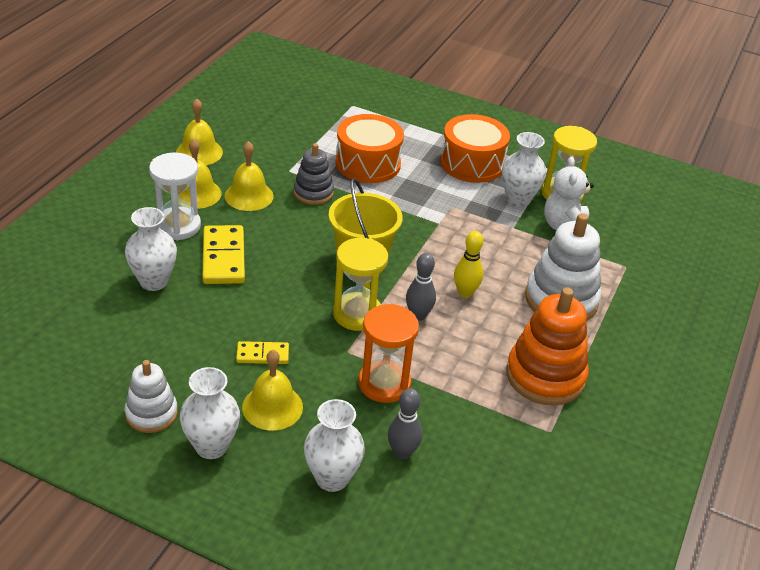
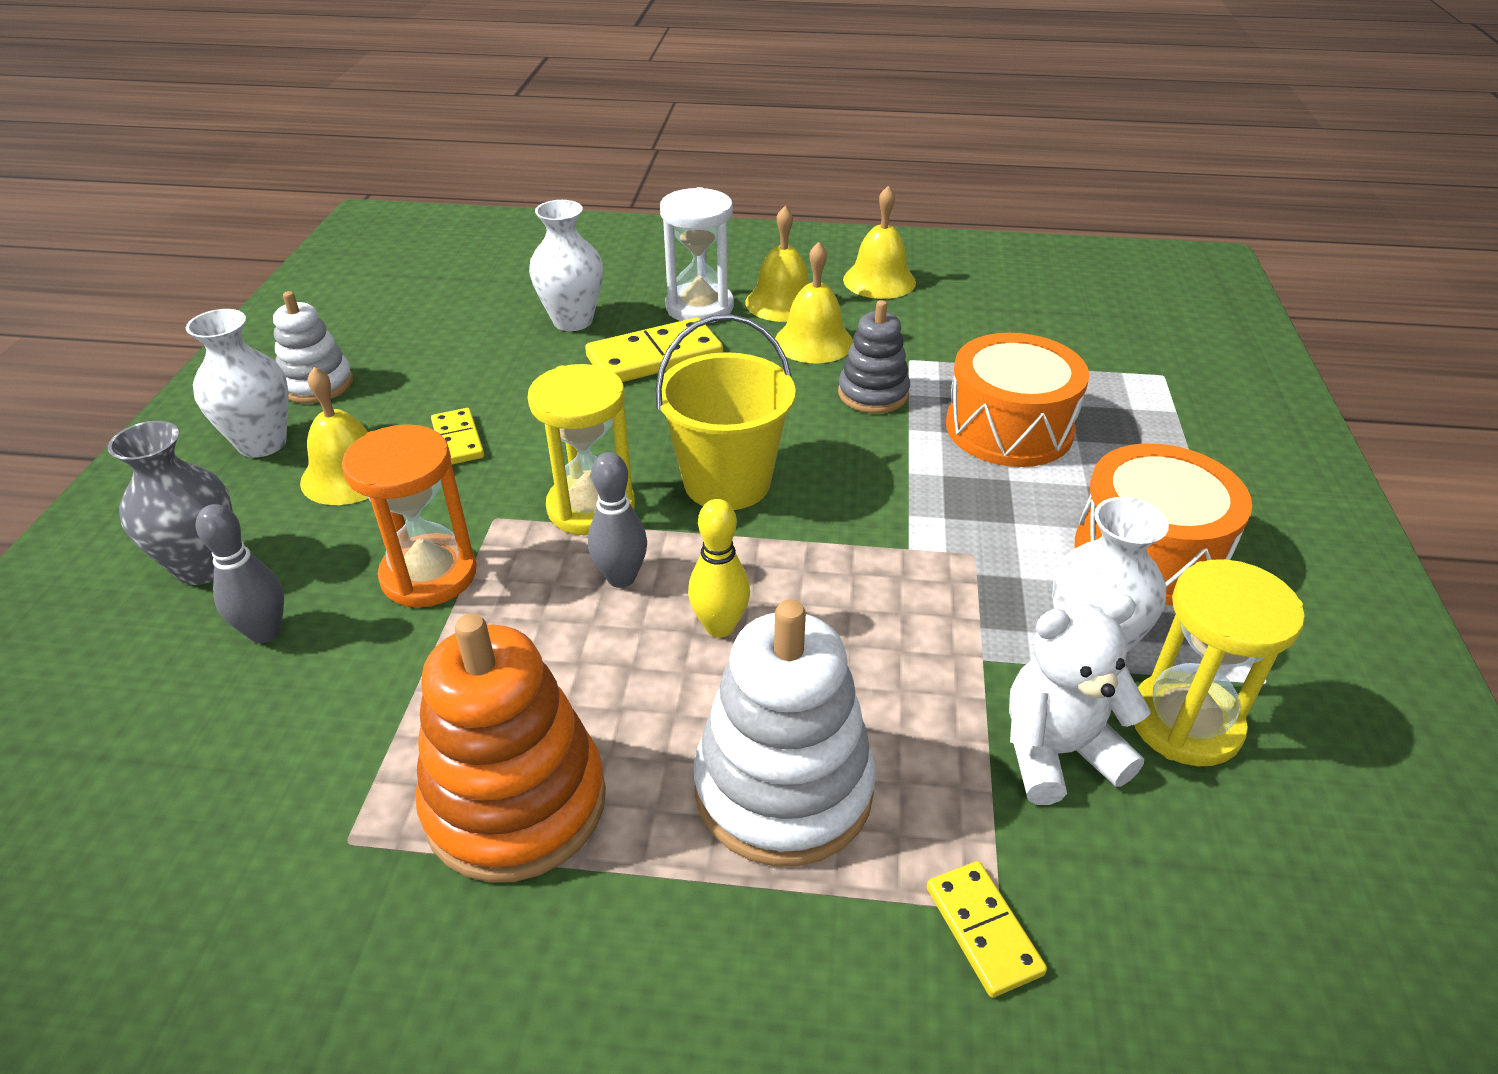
camera: 75 degrees right, 0 degrees up
white vase [304,399,365,492] -> grey vase [108,421,233,585]
none -> yellow domino [927,861,1047,998]

